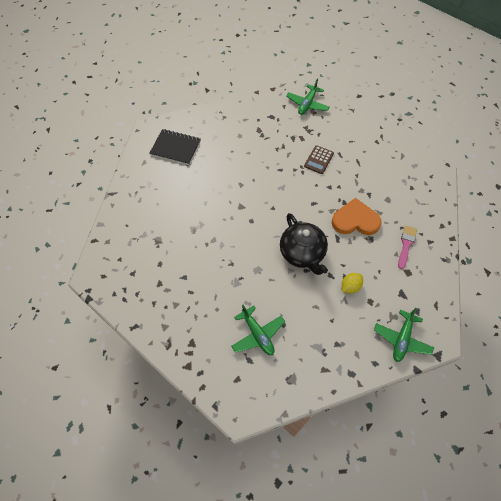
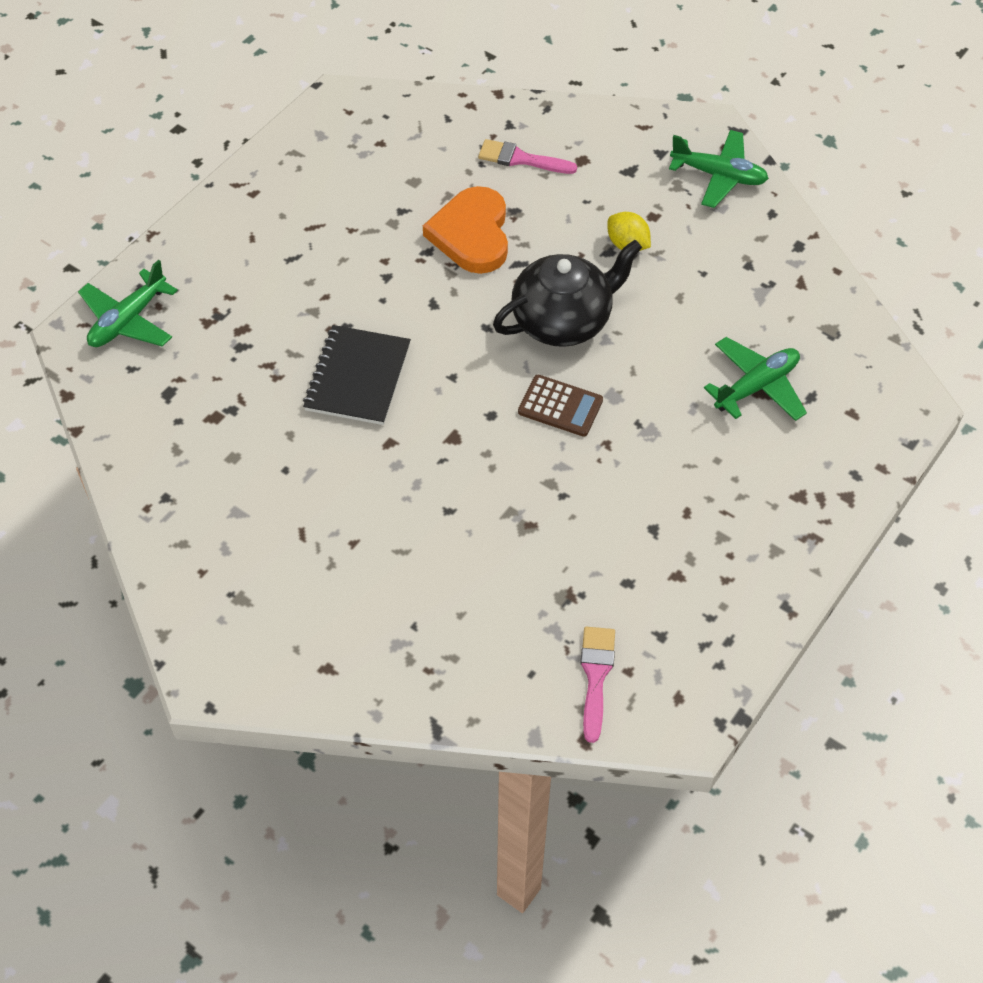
camera: 95 degrees left, 5 degrees down
black notebook [149,129,201,165] -> black notebook moved to [303,325,411,425]
green plane [286,78,329,115] -> green plane turned 105 degrees clockwise [78,260,178,347]
brown calculator [304,145,334,174] -> brown calculator moved to [518,375,603,437]
none -> pink brush [581,626,615,743]

